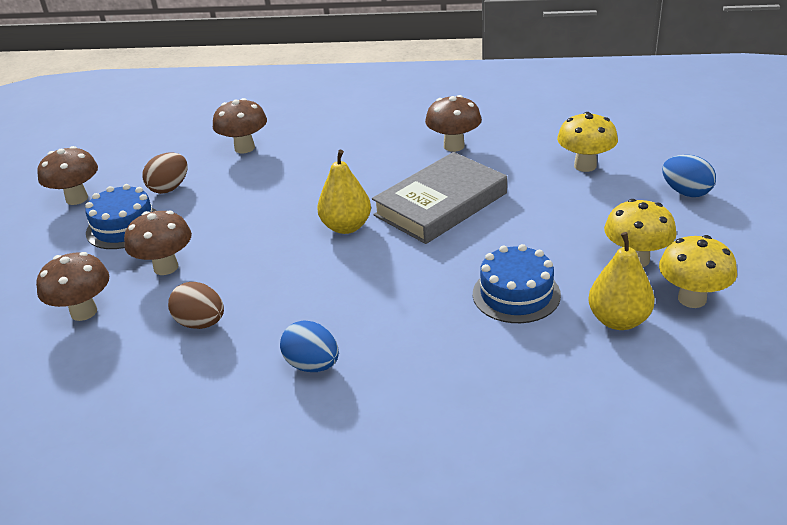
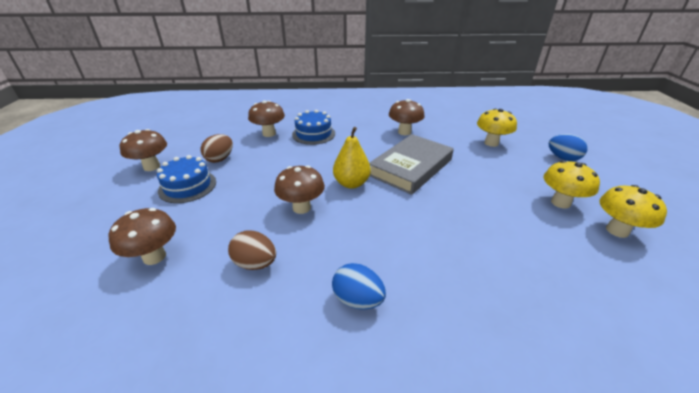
camera: 10 degrees left, 0 degrees up
brown mushroom [124,210,192,275] -> brown mushroom moved to [274,165,325,214]
blue cake [473,244,561,323] -> blue cake moved to [292,110,335,145]
yellow pear [588,232,655,330] -> none

